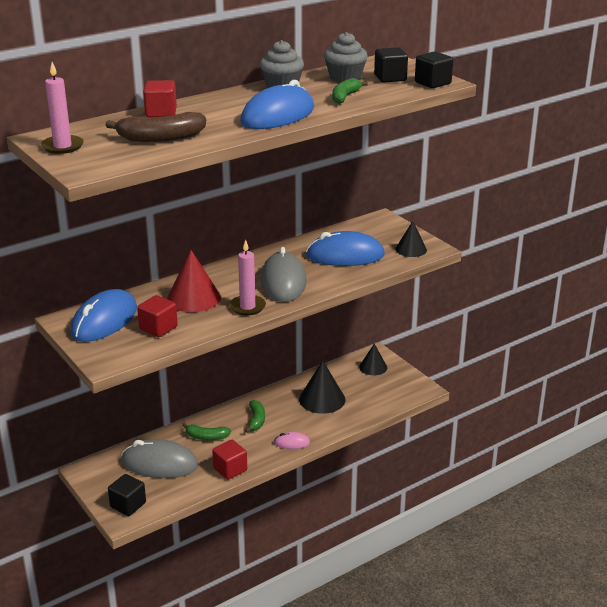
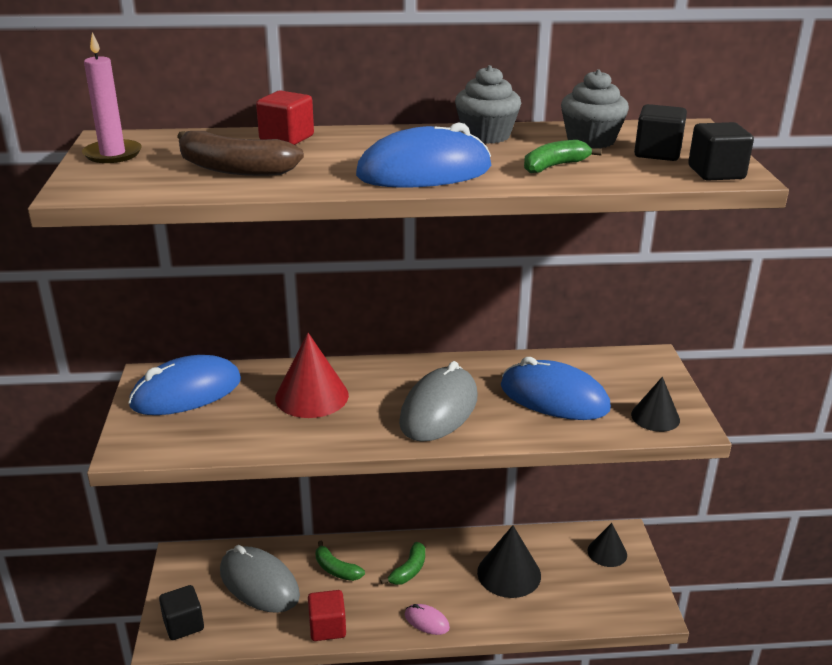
camera: 30 degrees right, 0 degrees up
red cube [137,295,178,337] -> none
pink candle [229,240,266,316] -> none

